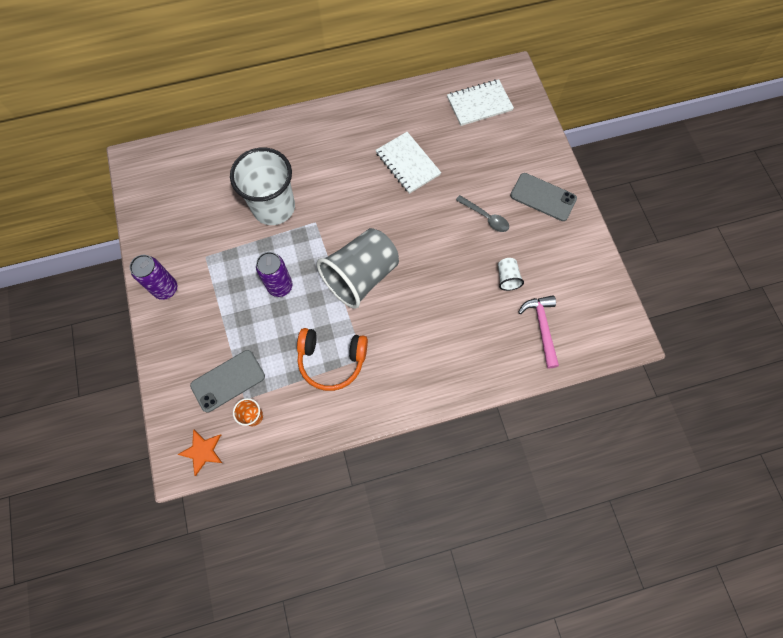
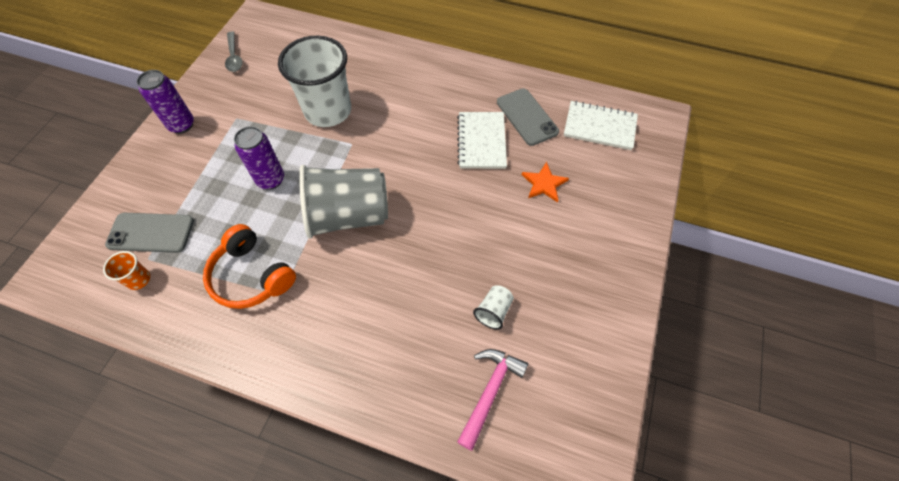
camera: 35 degrees right, 10 degrees down
orange star [177,429,222,476] -> orange star moved to [522,162,569,202]
grey spoon [456,195,509,232] -> grey spoon moved to [225,31,243,72]
grey phone [510,173,577,221] -> grey phone moved to [497,88,559,146]

